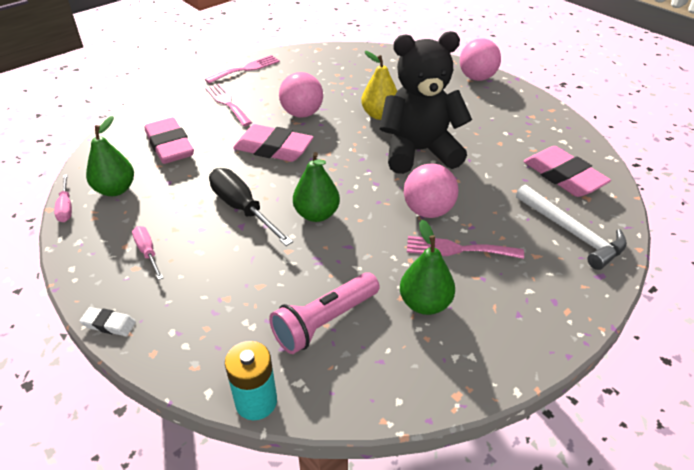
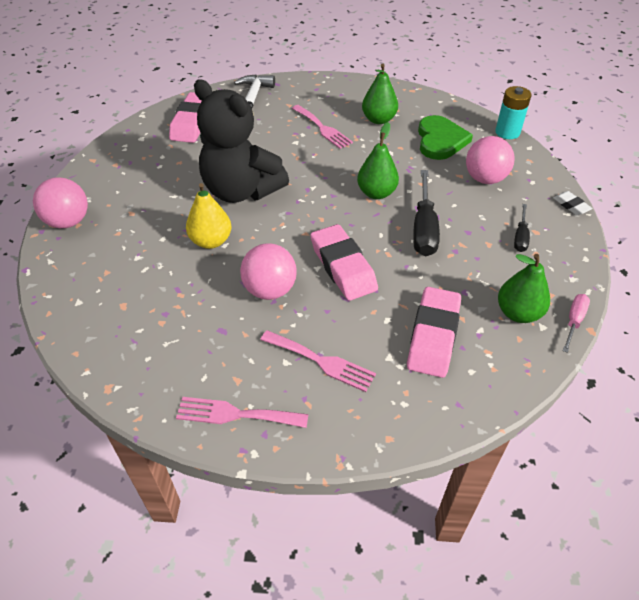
camera: 135 degrees left, 5 degrees up
pink screwdriver [132,226,163,280] -> black screwdriver [514,204,530,252]
pink fork [205,84,252,126] -> pink fork turned 75 degrees counterclockwise [260,330,376,392]
pink flashlight [269,272,380,354] -> green heart [418,115,473,160]
pink ball [404,164,458,218] -> pink ball moved to [466,136,515,184]

